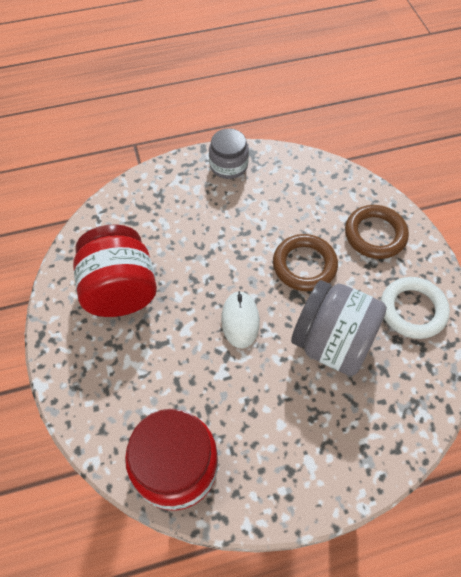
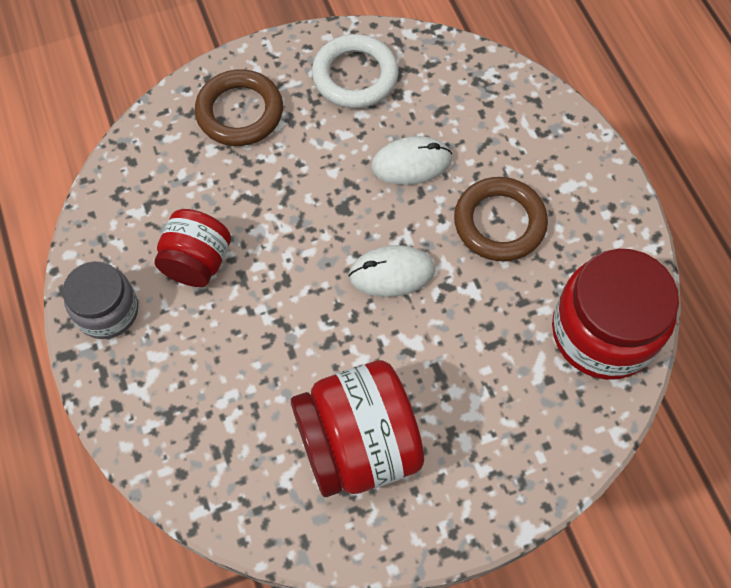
camera: 95 degrees left, 5 degrees up
brown ring [273,234,338,291] -> brown ring moved to [454,177,548,261]
grey jar [291,280,387,376] -> white mouse [371,136,452,185]
none -> red jar [154,209,231,287]

